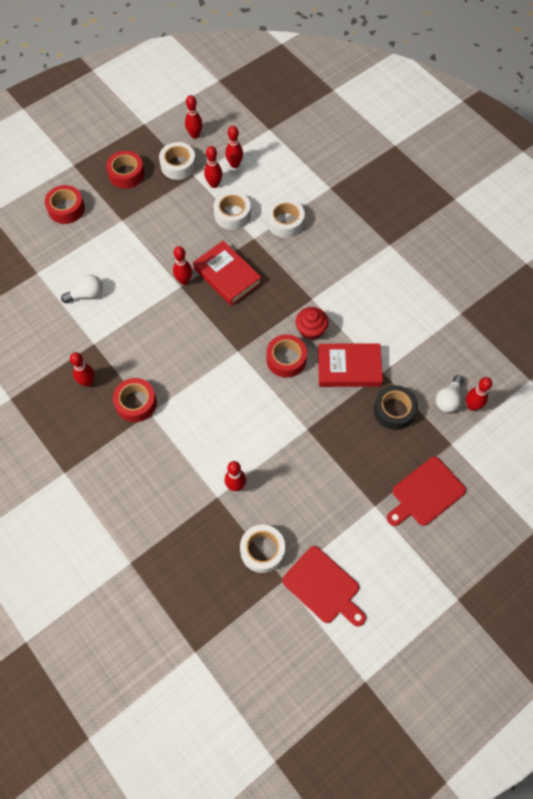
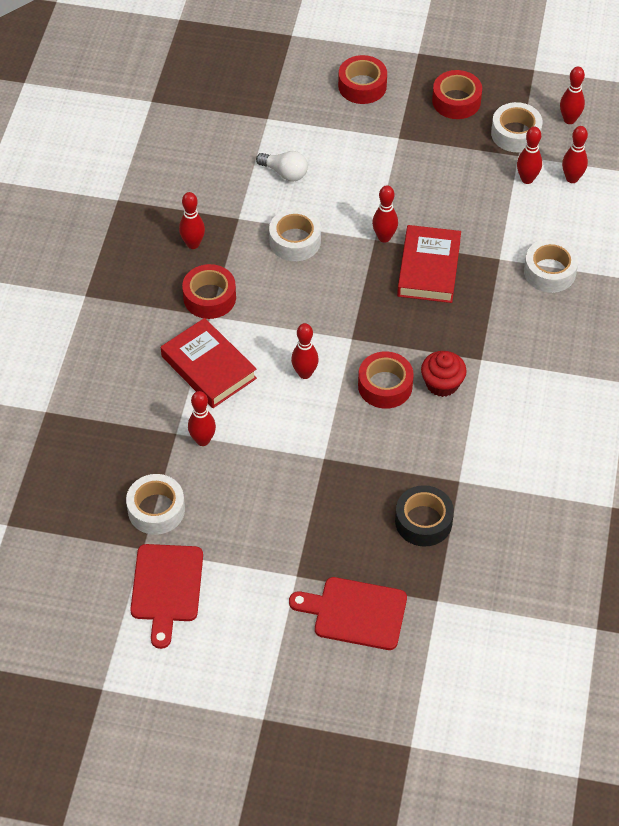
camera: 50 degrees right, 10 degrees down
white tape [214,191,251,230] -> white tape moved to [269,208,321,261]
red book [318,344,383,387] -> red book moved to [161,318,257,408]
white light bulb [436,375,464,413] -> none
red bowling pin [466,377,492,411] -> red bowling pin moved to [291,323,319,379]

